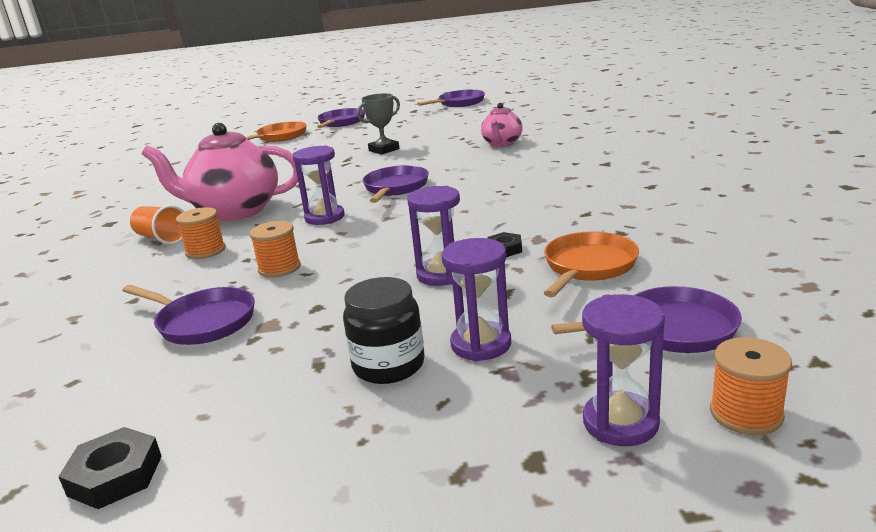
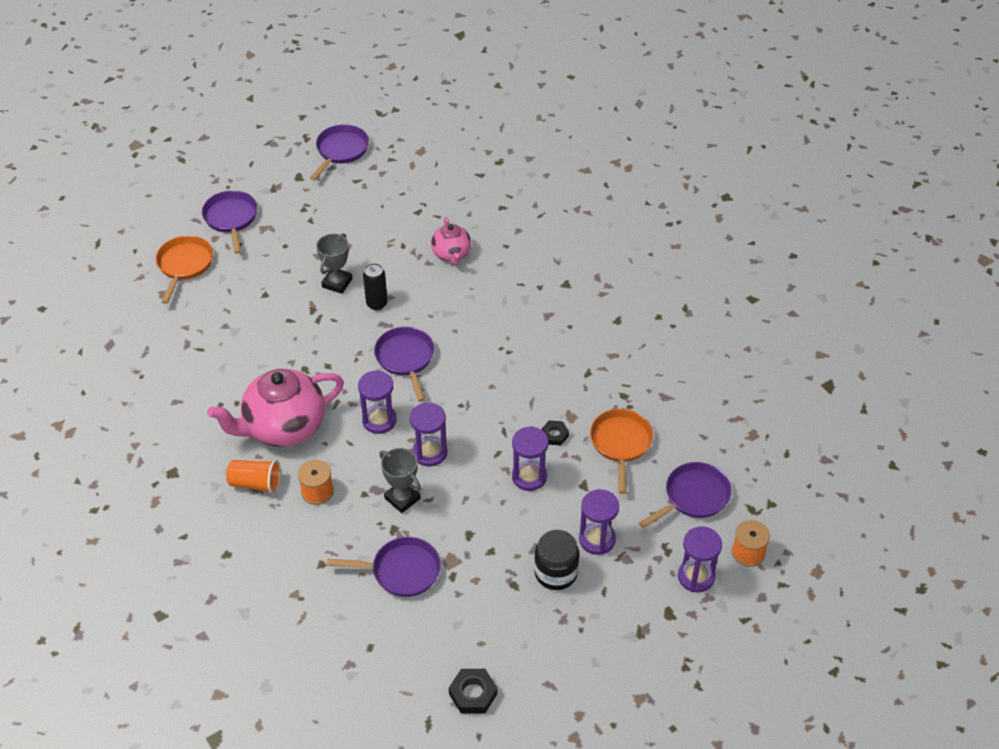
camera: 30 degrees left, 25 degrees up
orange spool [249,221,301,278] -> grey trophy [379,448,421,513]
none -> black can [363,263,388,310]
none -> purple hourglass [410,403,447,467]

